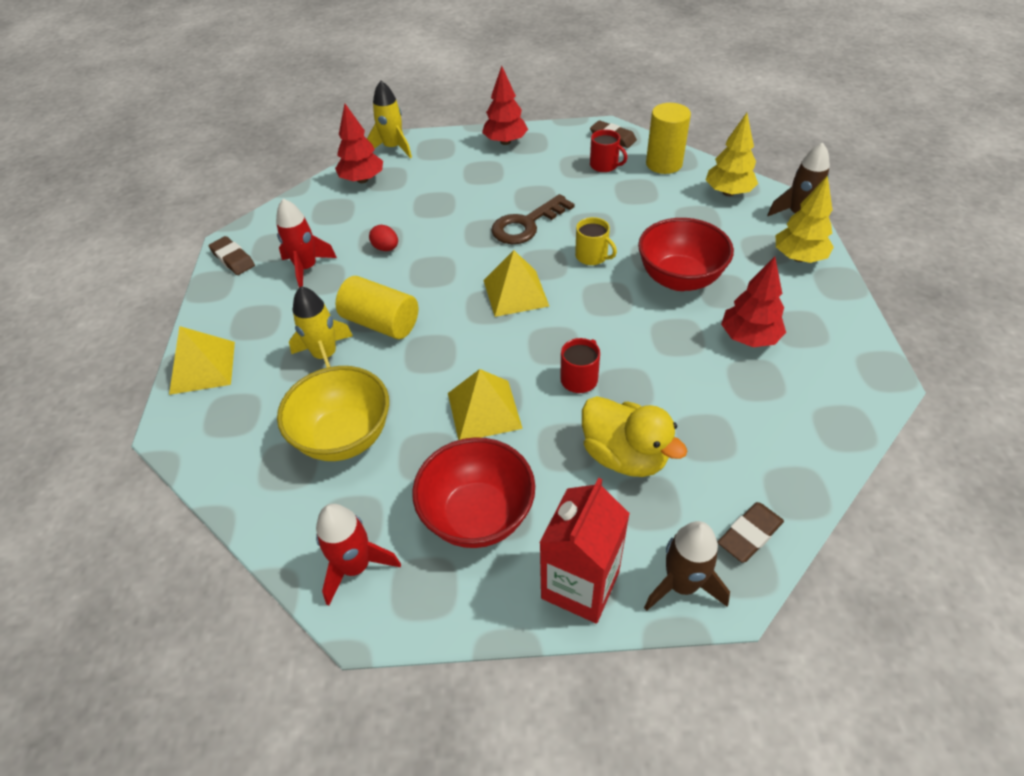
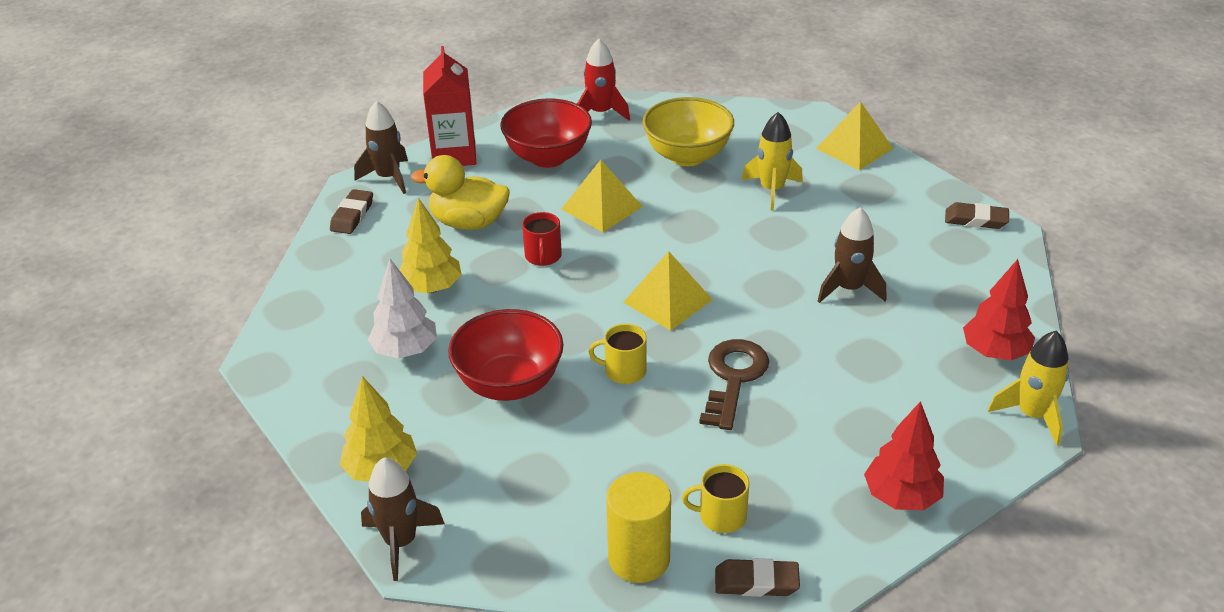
camera: 145 degrees right, 10 degrees down
red rocket [276,199,337,288] -> none
yellow cylinder [336,276,418,339] -> none
red egg [369,225,398,251] -> brown rocket [818,207,886,303]
red mug [590,130,627,172] -> yellow mug [682,464,749,533]
yellow tree [706,113,758,196] -> yellow tree moved to [399,198,462,293]
red tree [721,256,786,347] -> white tree [368,259,437,358]

